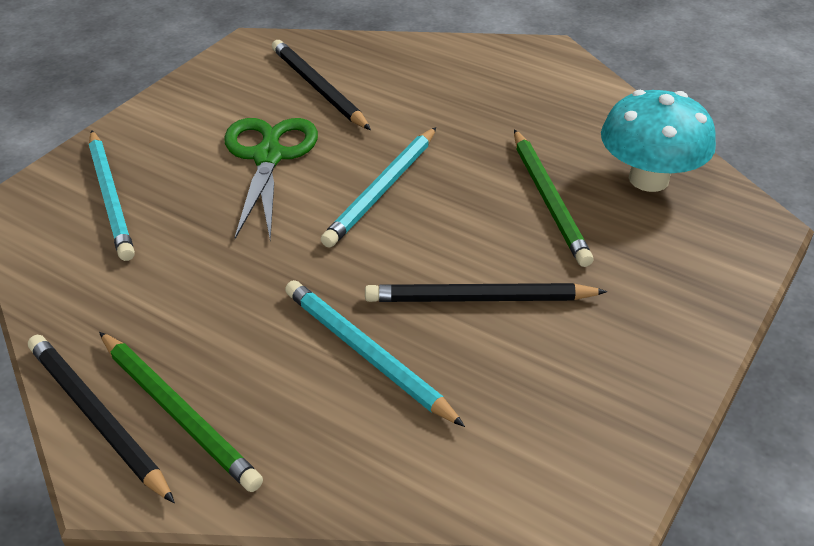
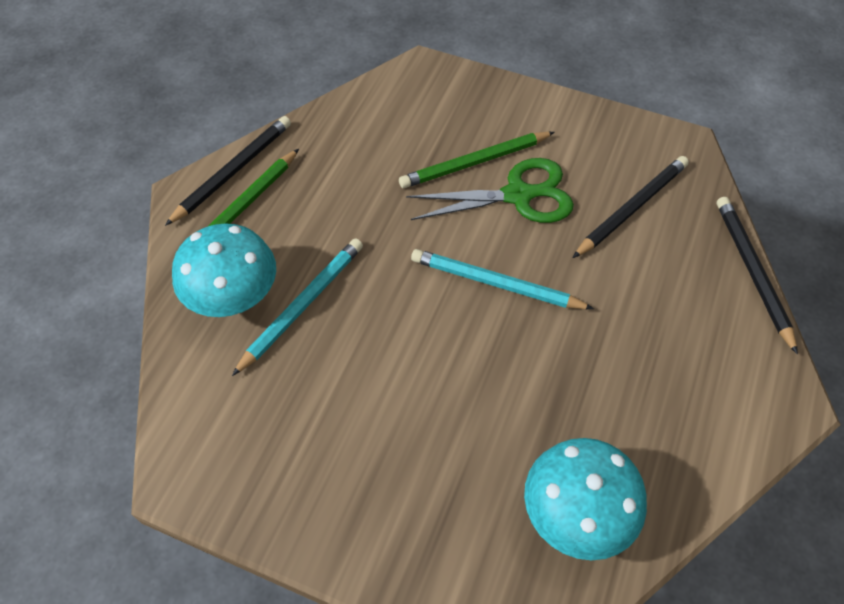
camera: 80 degrees right, 15 degrees up
turquoise pencil [89,130,135,261] -> none
black pencil [365,283,607,302] -> black pencil moved to [717,197,798,355]
green pencil [514,129,593,267] -> green pencil moved to [399,132,555,188]
none -> turquoise mushroom [172,223,276,317]

